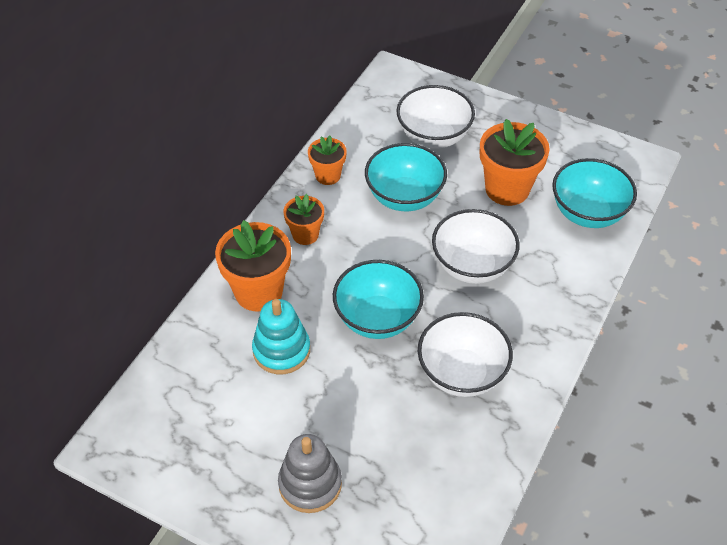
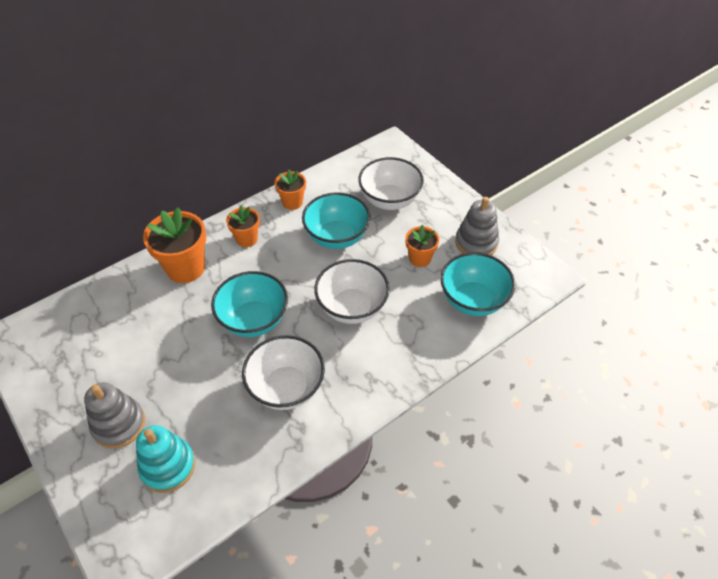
camera: 25 degrees right, 0 degrees up
turquoise stacking toy [252,299,310,374] -> turquoise stacking toy moved to [136,425,195,493]
orange flower pot [480,119,550,206] -> orange flower pot [405,225,439,267], size x0.58
none -> grey stacking toy [455,197,499,255]

